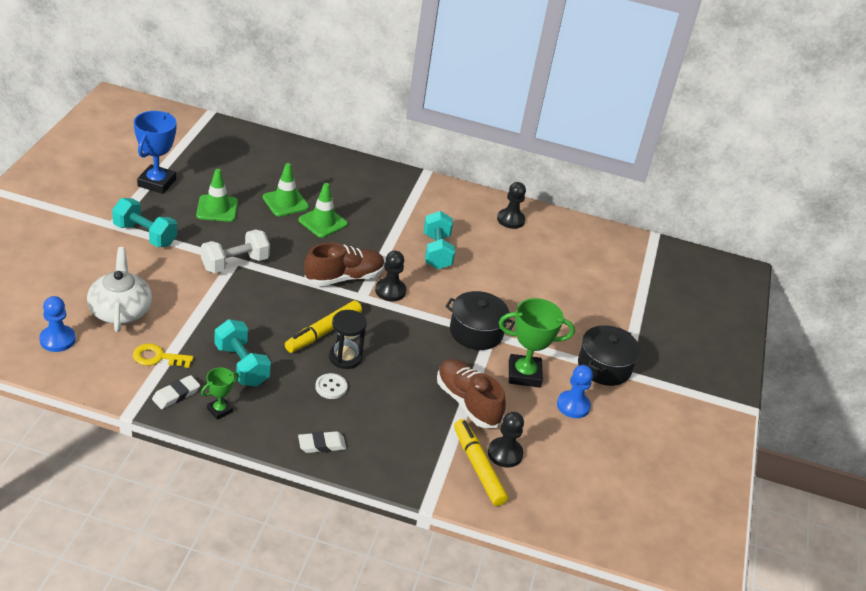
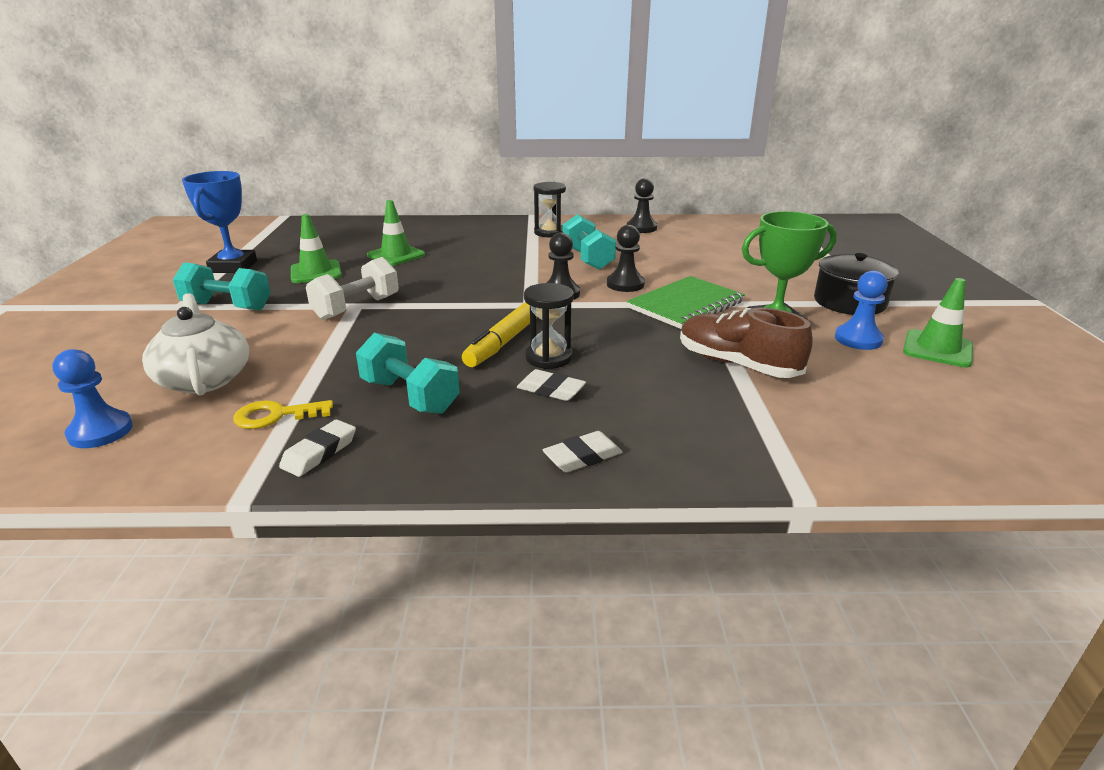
camera: 10 degrees left, 10 degrees down
green trophy [201,368,239,420] -> none
green traffic cone [298,183,348,238] -> green traffic cone moved to [903,278,973,368]
brown shoe [304,243,385,286] -> none
white button [315,373,348,399] -> white eraser [517,369,586,401]
black pot [445,291,515,350] -> green notebook [627,276,745,329]
yellow marker [454,419,508,506] -> none
black pawn [488,412,524,468] -> black pawn moved to [607,225,645,292]
none -> black hourglass [534,182,566,237]

